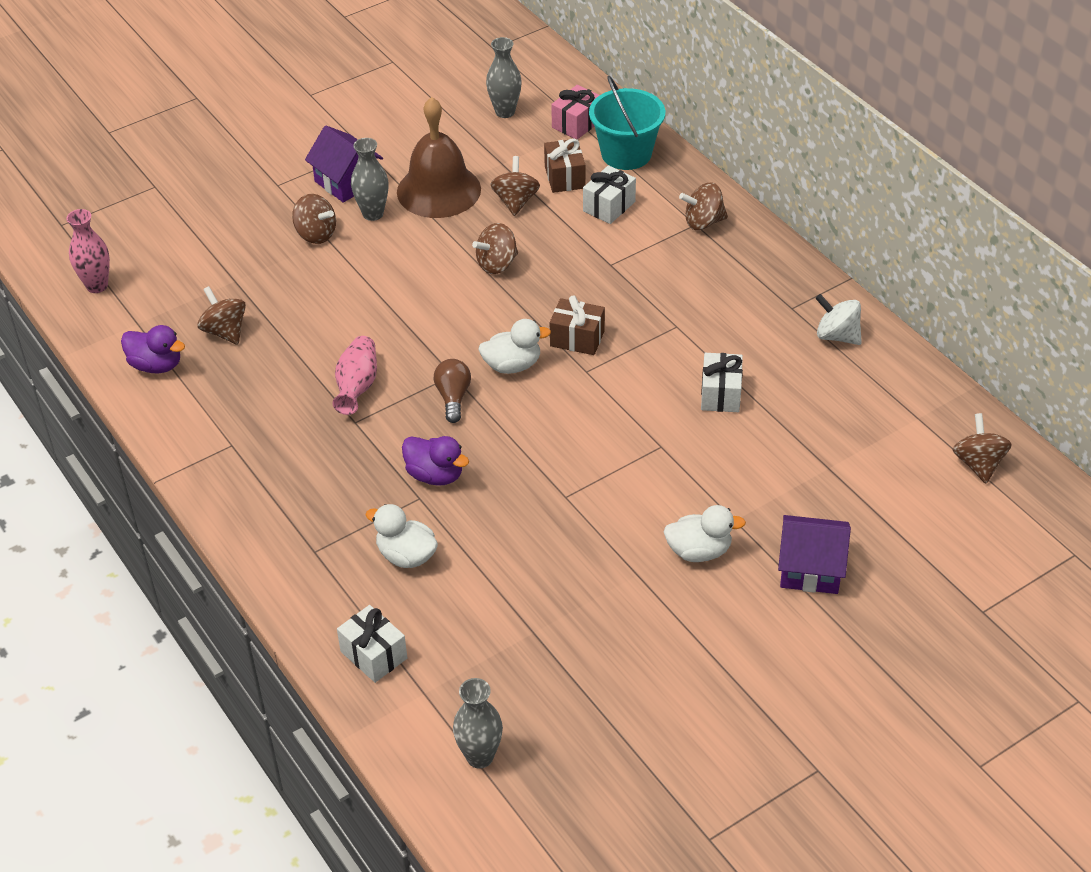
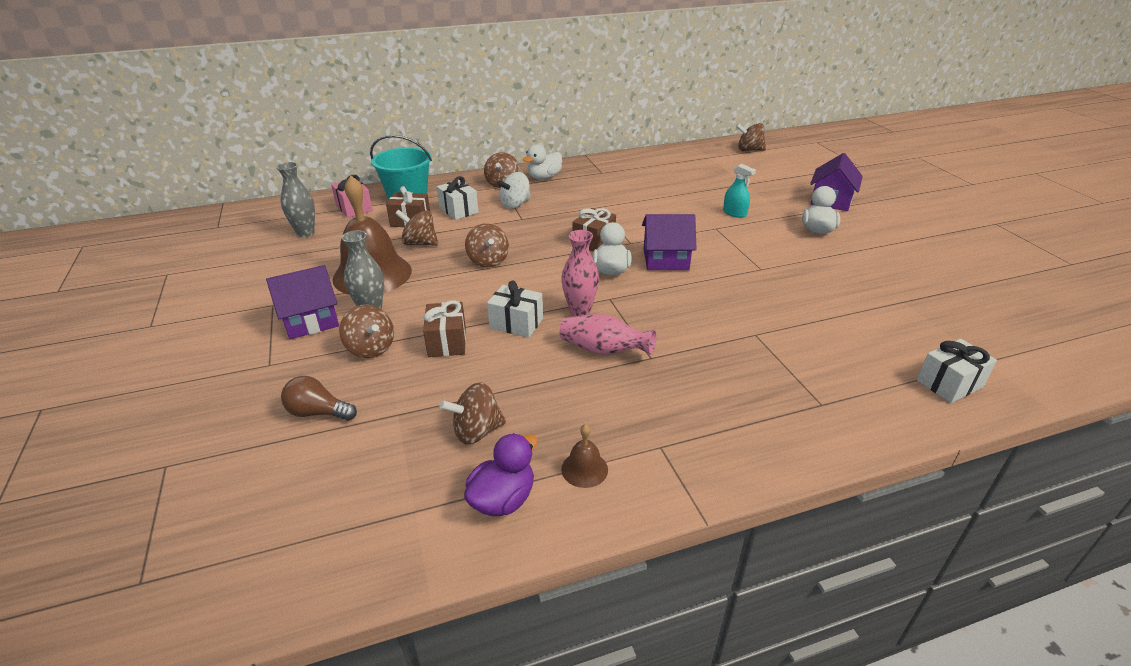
camera: 75 degrees left, 10 degrees down
pink vase [66,209,110,293] -> pink vase moved to [561,230,599,316]
brown spinning top [292,194,336,244] -> brown spinning top turned 90 degrees clockwise [339,305,394,358]
white duck [365,504,438,568] -> white duck moved to [523,145,562,180]
purple duck [402,436,469,486] -> none
brown light bulb [434,359,471,423] -> brown light bulb moved to [281,376,357,421]
grey vase [453,678,503,769] -> none
white gift [701,353,743,412] -> white gift moved to [487,280,543,338]
white spinning top [815,294,862,345] -> white spinning top moved to [497,172,531,209]
none -> brown gift [423,300,466,357]
none -> brown bell [561,424,608,488]
none -> purple house [642,214,696,270]
none -> turquoise spray bottle [723,164,756,218]

